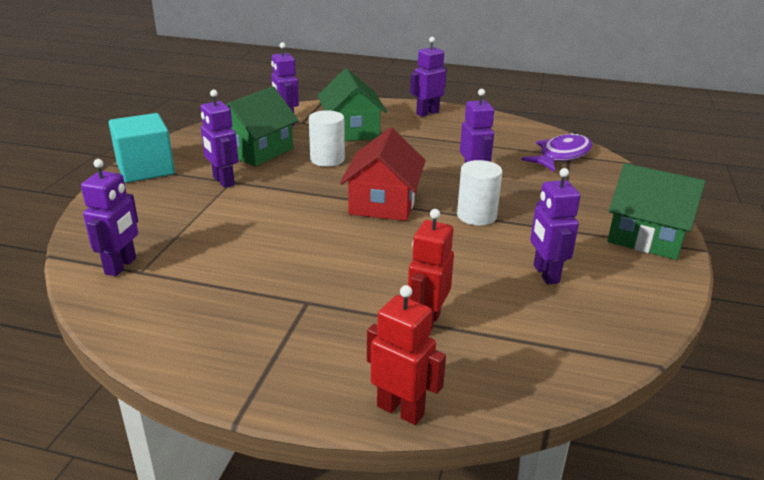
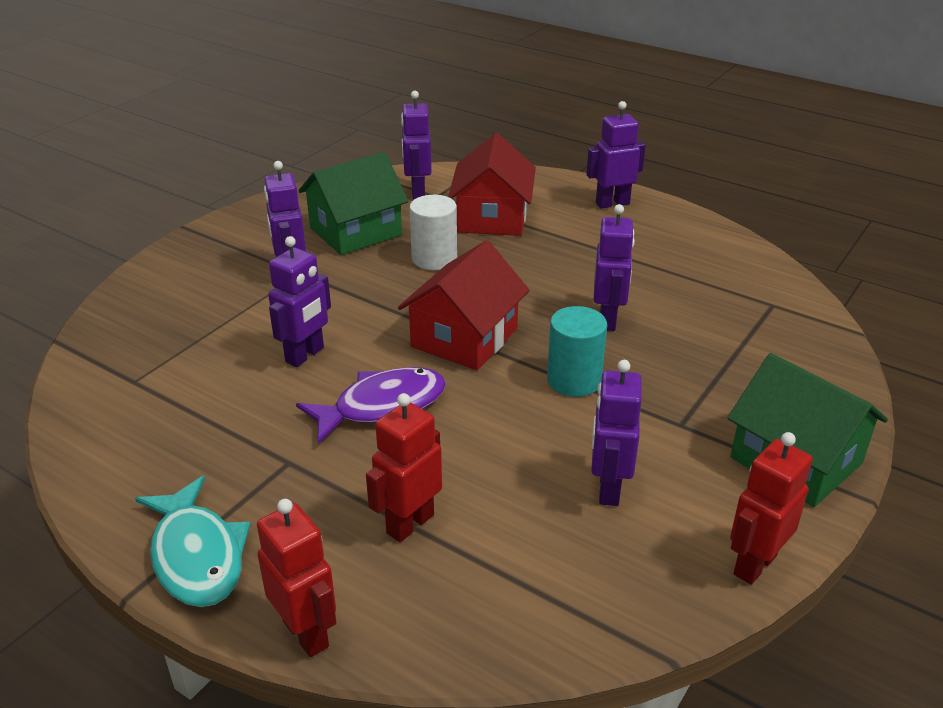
camera: 20 degrees right, 5 degrees up
purple robot [81,159,138,276] -> purple robot moved to [268,236,331,367]
turquoise cube [109,113,175,183] -> none
green house [317,68,387,141] -> red house [448,133,536,236]
white cylinder [457,160,502,226] -> turquoise cylinder [547,306,607,397]
purple fish [522,133,592,172] -> purple fish moved to [296,367,446,444]
none -> turquoise fish [135,476,250,607]
none -> red robot [730,432,813,585]

